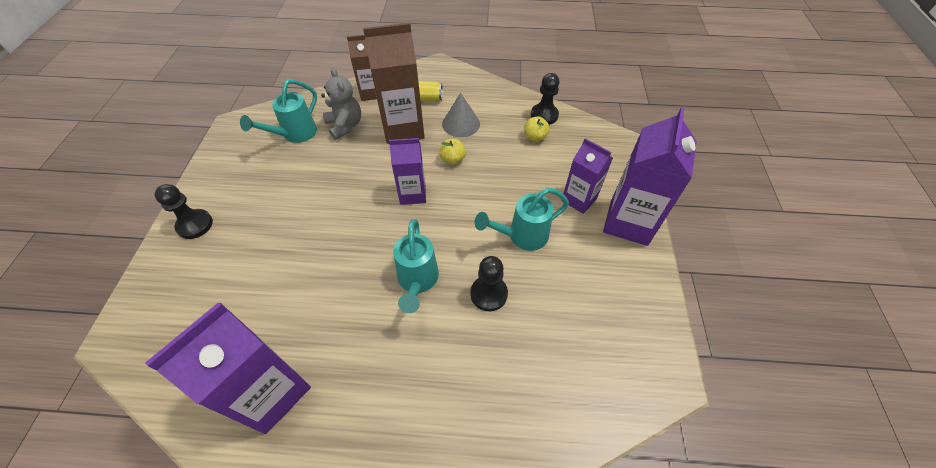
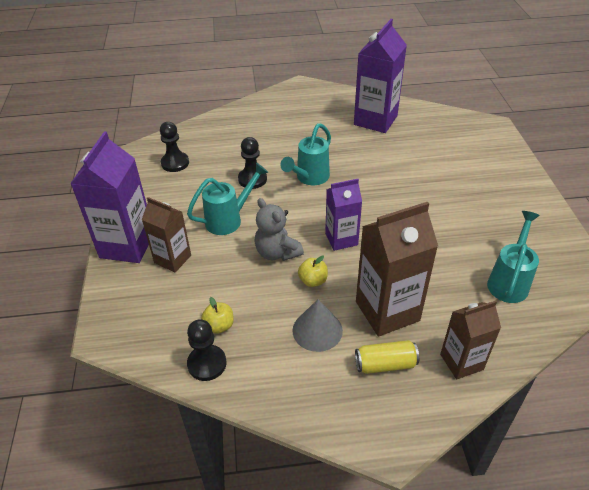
camera: 170 degrees right, 10 degrees down
black pawn [155,184,213,239] -> black pawn moved to [160,122,189,172]
grey teddy bear [321,68,361,140] -> grey teddy bear moved to [254,198,304,261]
turquoise watering can [393,219,439,313] -> turquoise watering can turned 135 degrees counterclockwise [280,123,331,185]
purple carton [562,138,613,214] -> brown carton [142,197,191,272]

